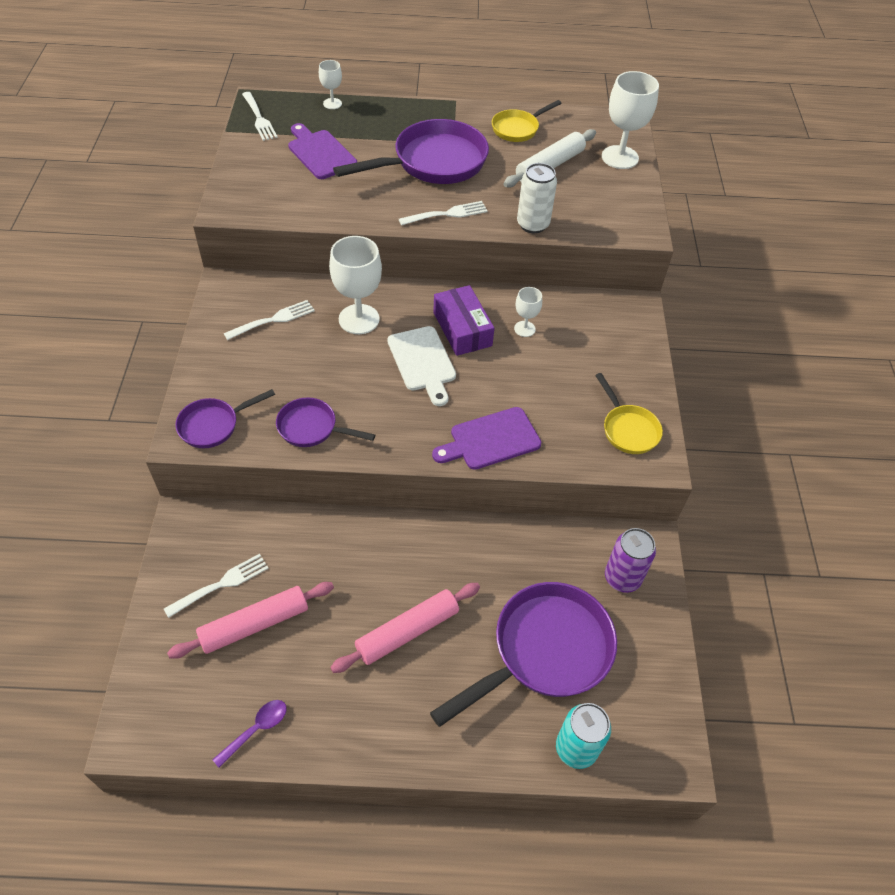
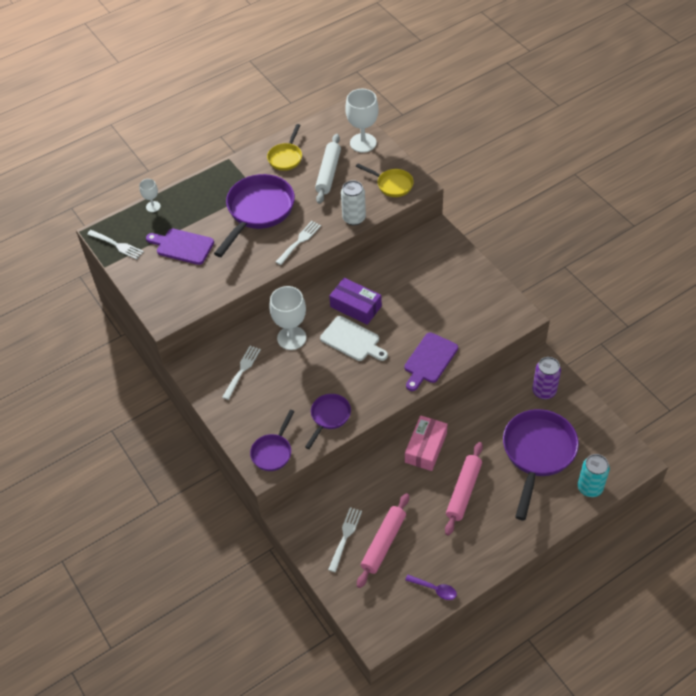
camera: 30 degrees left, 0 degrees up
purple spoon [212,700,287,768] -> purple spoon turned 105 degrees clockwise [405,575,457,600]
purple pan [276,397,375,447] -> purple pan turned 135 degrees clockwise [305,394,351,449]
white goblet [514,287,542,337] -> none
yellow pan [595,373,663,454] -> yellow pan moved to [356,164,414,197]
none -> pink box [405,415,447,471]

